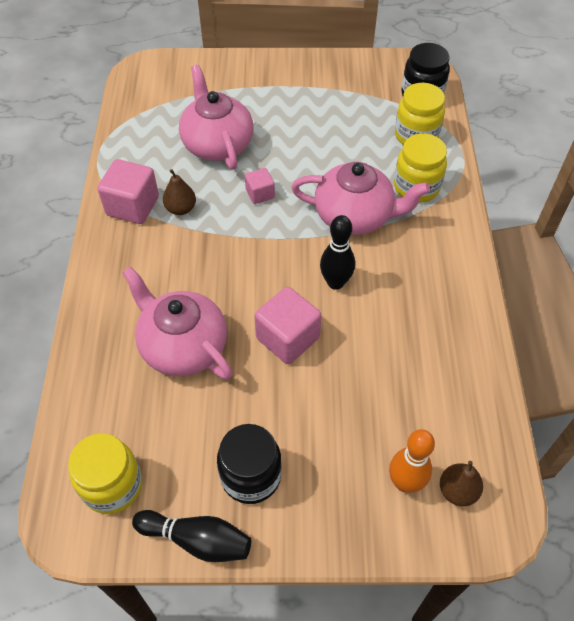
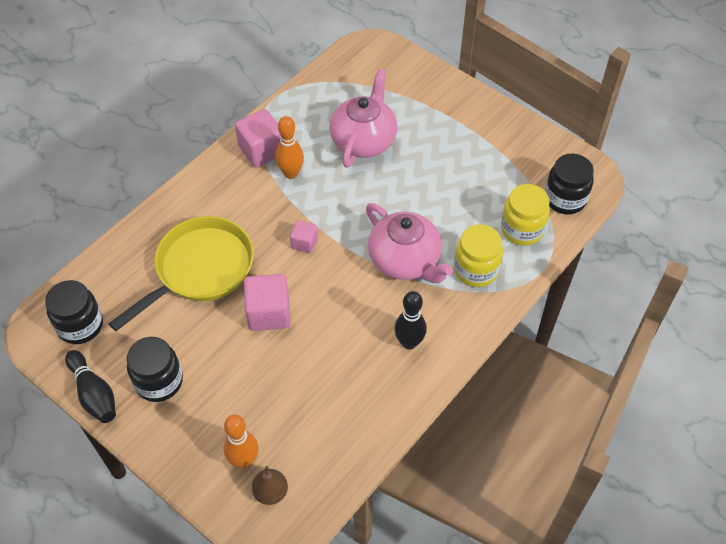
camera: 40 degrees right, 0 degrees up
yellow jar [68,434,142,514] -> black jar [45,280,103,344]
pink teapot [122,266,233,380] -> yellow pan [108,216,254,331]
brown pear [163,169,196,215] -> orange bowling pin [275,116,304,179]
pink cube [245,168,275,204] -> pink cube moved to [290,220,318,253]
black bowling pin [320,215,355,290] -> black bowling pin moved to [394,291,427,349]

